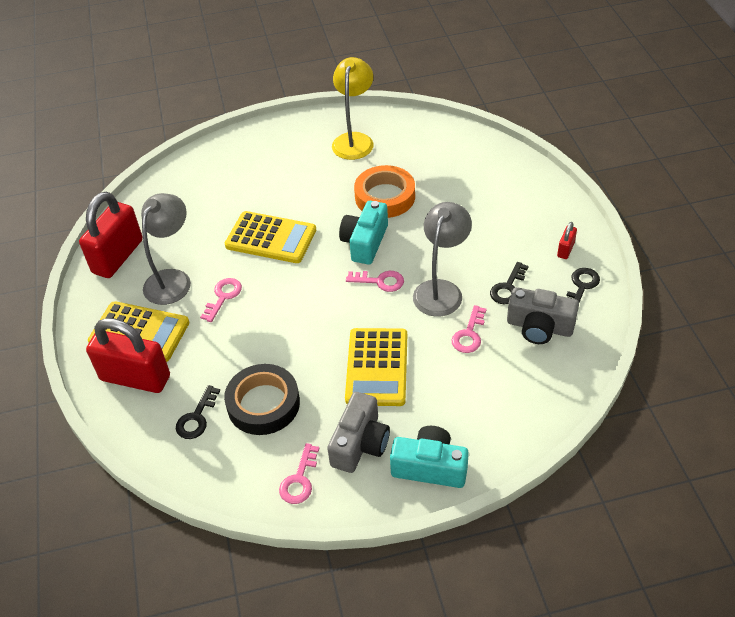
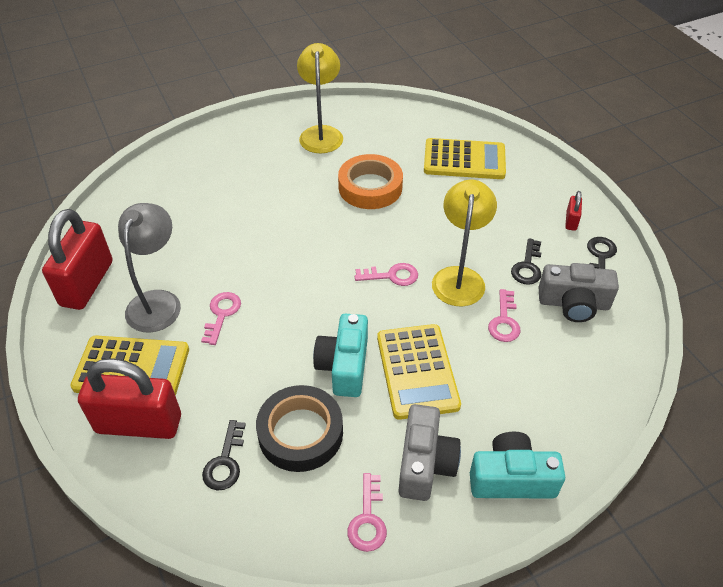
camera: 15 degrees left, 0 degrees up
yellow calculator [225,211,316,263] -> yellow calculator moved to [424,138,506,179]
turquoise camera [339,201,388,265] -> turquoise camera moved to [313,314,368,397]
grey lamp [413,202,472,317] -> yellow lamp [432,180,497,306]

